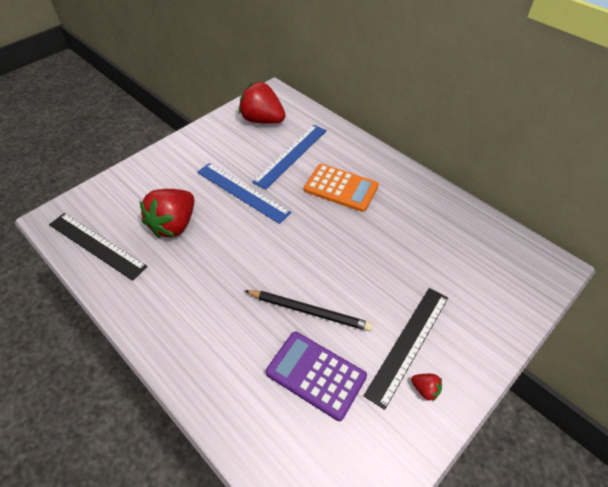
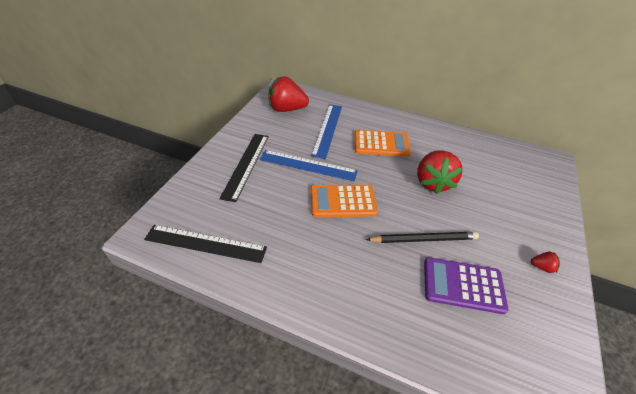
camera: 25 degrees left, 5 degrees down
red strawberry [140,189,194,238] -> red strawberry moved to [417,150,463,194]
black ruler [364,288,448,410] -> black ruler moved to [219,134,269,202]
none -> orange calculator [311,184,378,217]

